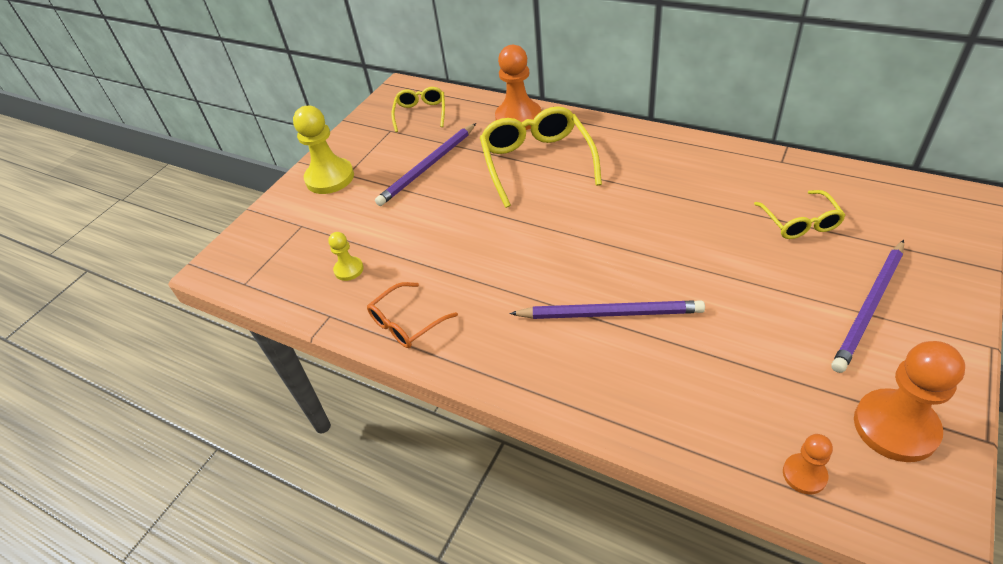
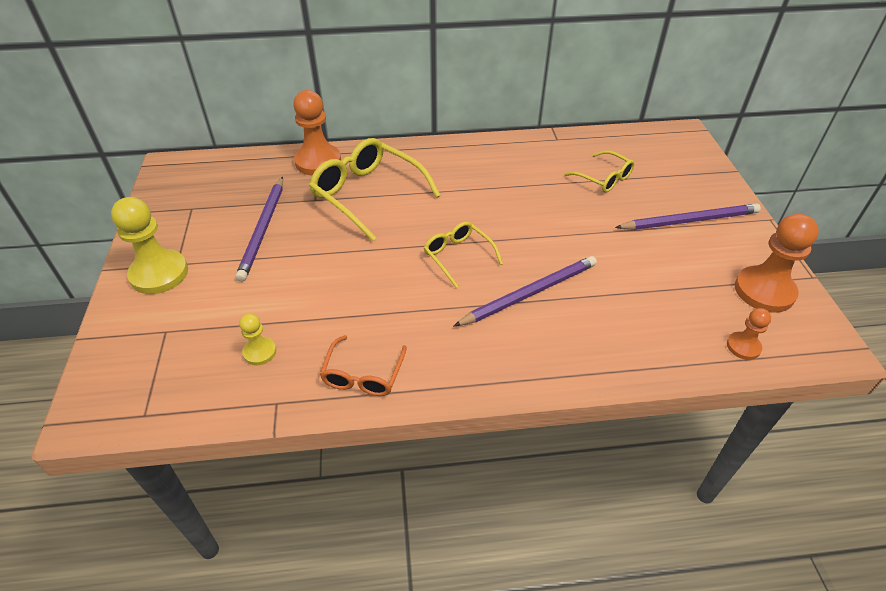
camera: 40 degrees left, 0 degrees up
yellow glasses [391,87,445,132] -> yellow glasses moved to [424,222,503,288]
purple pencil [831,240,904,373] -> purple pencil turned 105 degrees counterclockwise [615,203,761,230]

